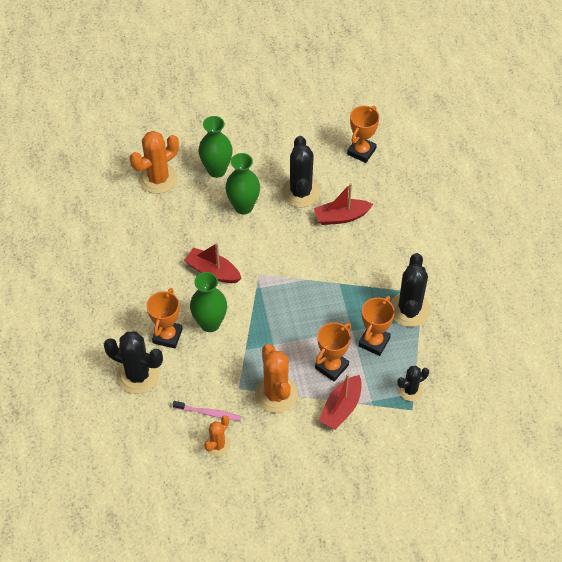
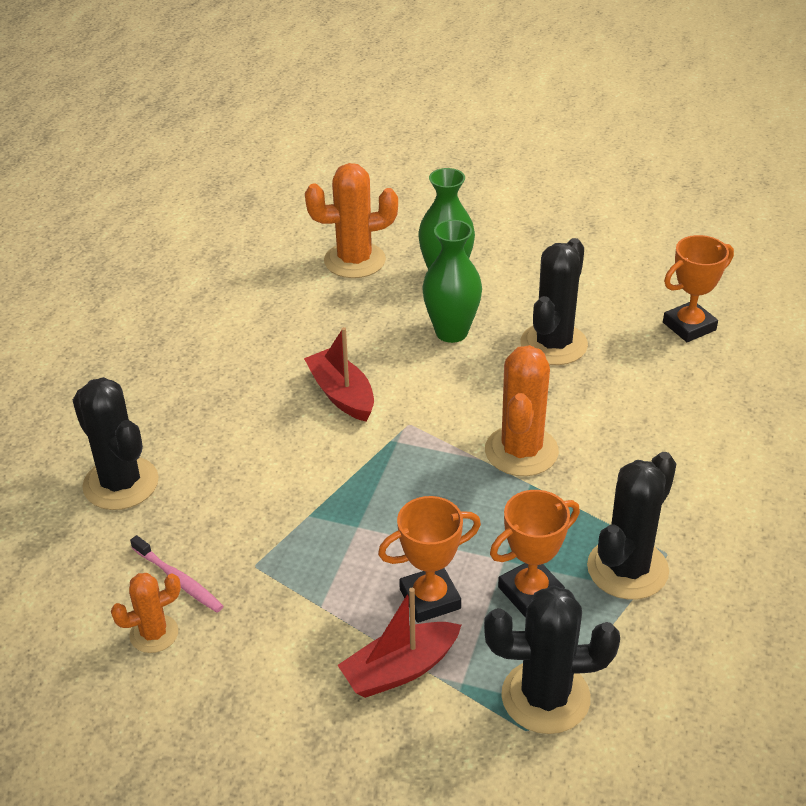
camera: 30 degrees right, 15 degrees down
orange trophy [147,288,183,349] -> none
green vase [190,272,227,332] -> none
orange cactus [255,344,298,413] -> orange cactus moved to [485,345,559,476]
red boat [314,183,373,225] -> none
black cactus [397,366,429,401] -> black cactus [484,585,620,734], size x1.74

